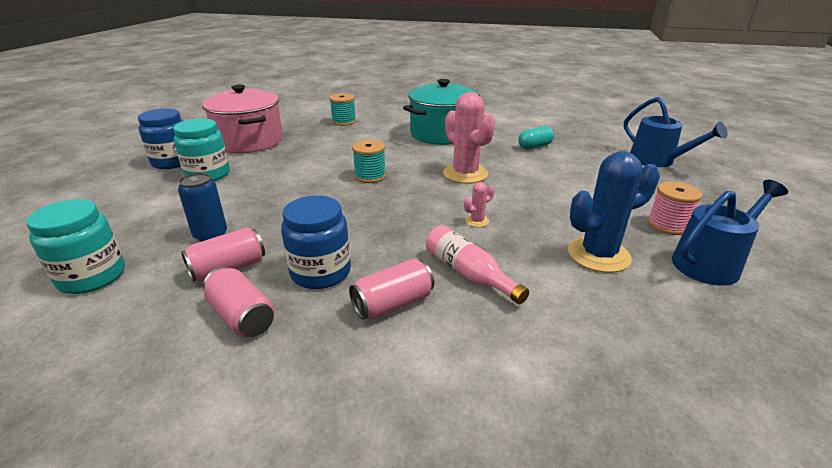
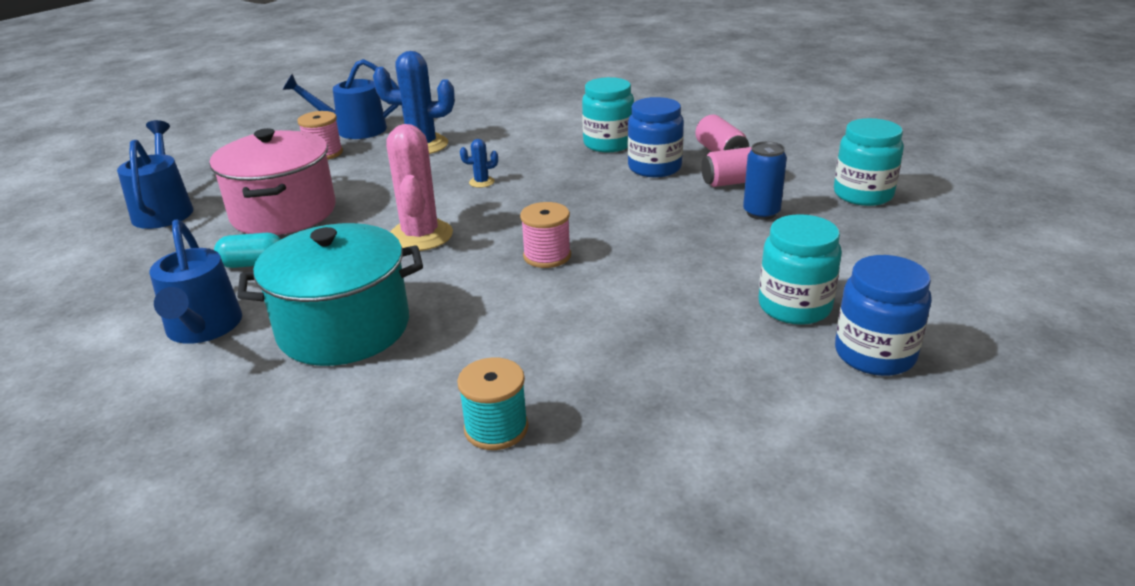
camera: 155 degrees left, 0 degrees up
pink pot [202,85,283,153] -> pink pot moved to [209,128,336,235]
pink can [349,259,434,320] -> turquoise jar [582,77,634,152]
turquoise spool [352,140,386,183] -> pink spool [520,202,571,268]
pink bottle [426,225,529,304] -> none
pink cactus [464,182,495,227] -> blue cactus [460,139,498,188]
none -> blue watering can [150,220,242,344]

